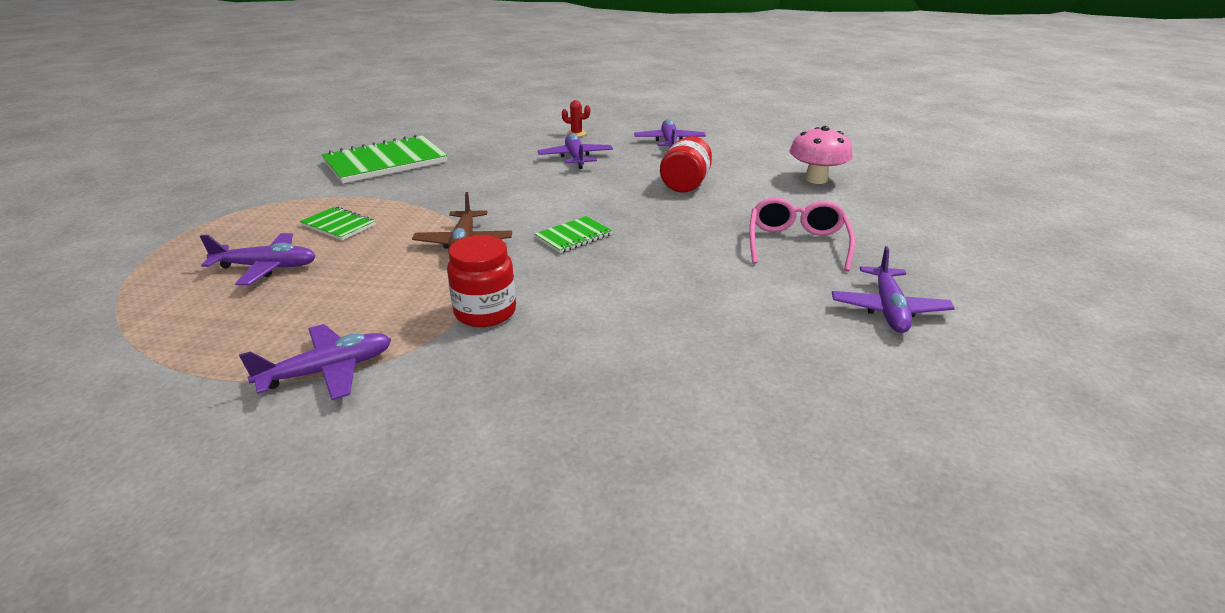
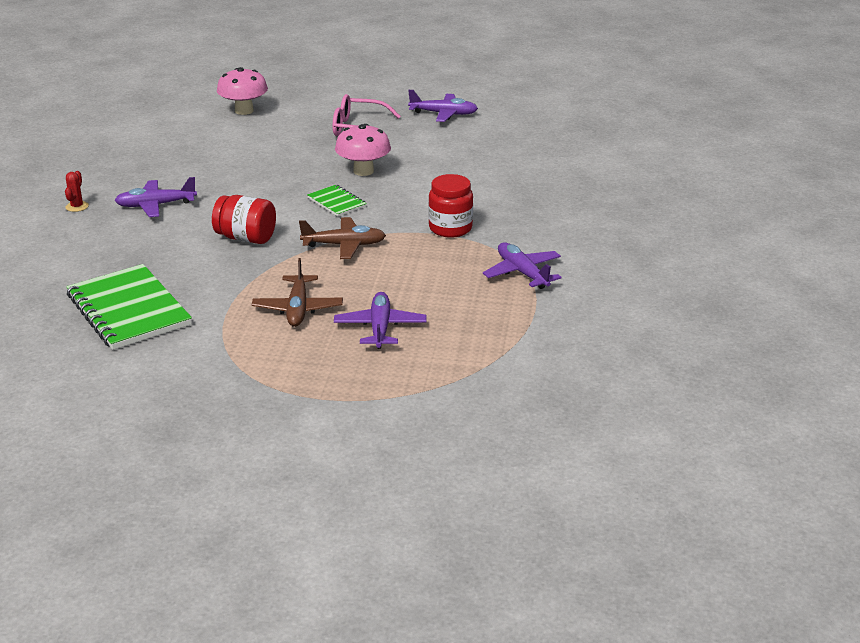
camera: 90 degrees left, 0 degrees up
green notebook [300,206,376,240] -> brown plane [252,258,343,327]
purple plane [634,119,706,148] -> none
red jar [660,136,712,193] -> red jar moved to [212,195,276,244]
none -> pink mushroom [335,124,391,176]

